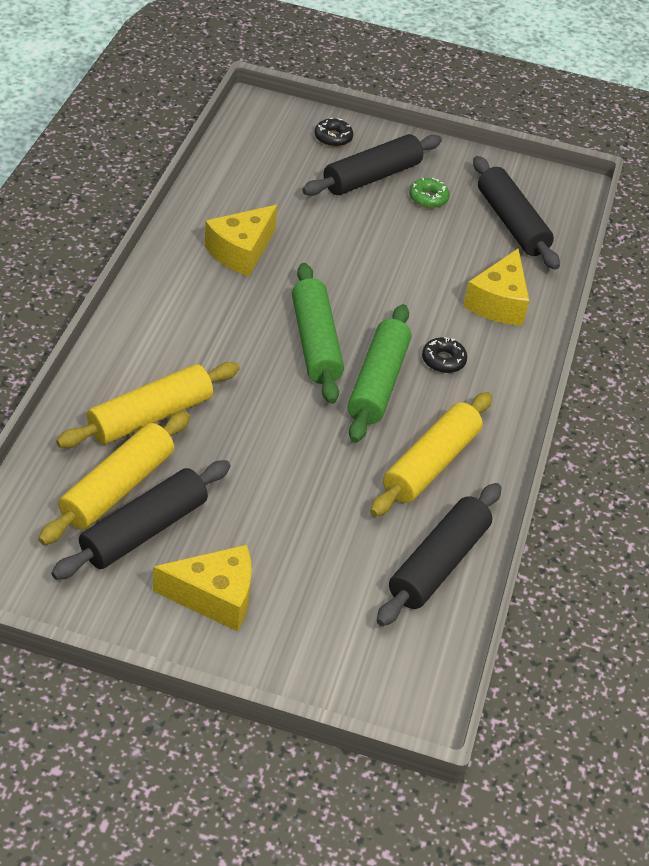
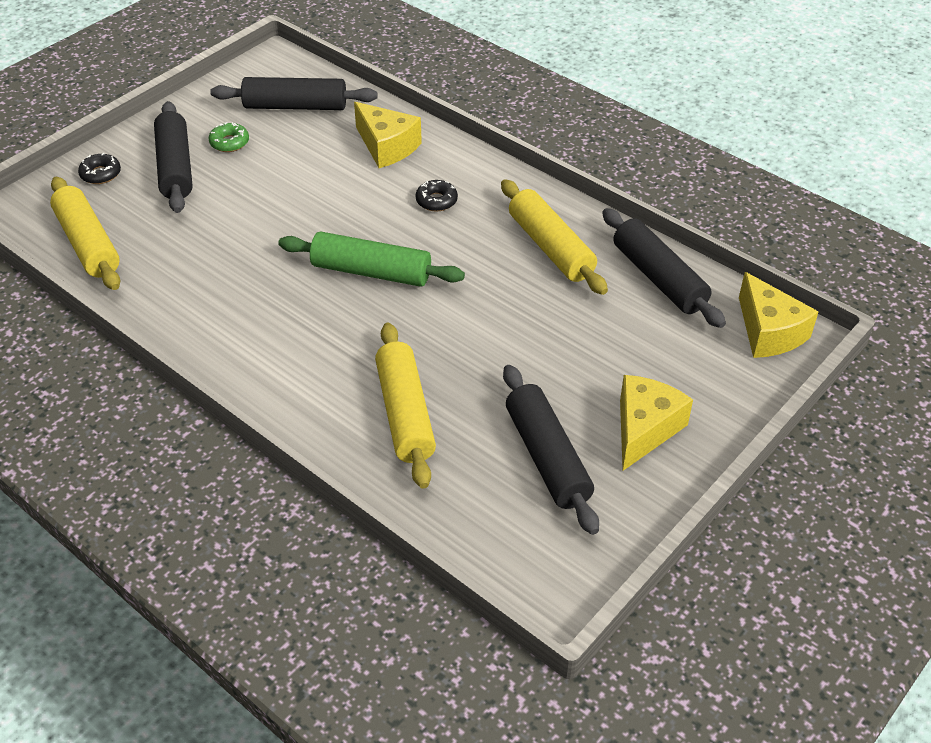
camera: 60 degrees left, 0 degrees up
yellow rolling pin [38,411,190,545] -> yellow rolling pin moved to [50,176,120,290]
yellow cheese [205,205,277,276] -> yellow cheese moved to [739,272,819,358]
green rolling pin [347,304,411,443] -> none

